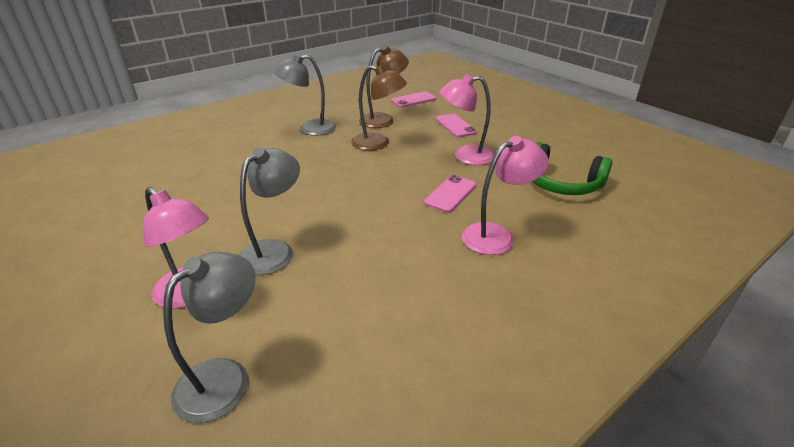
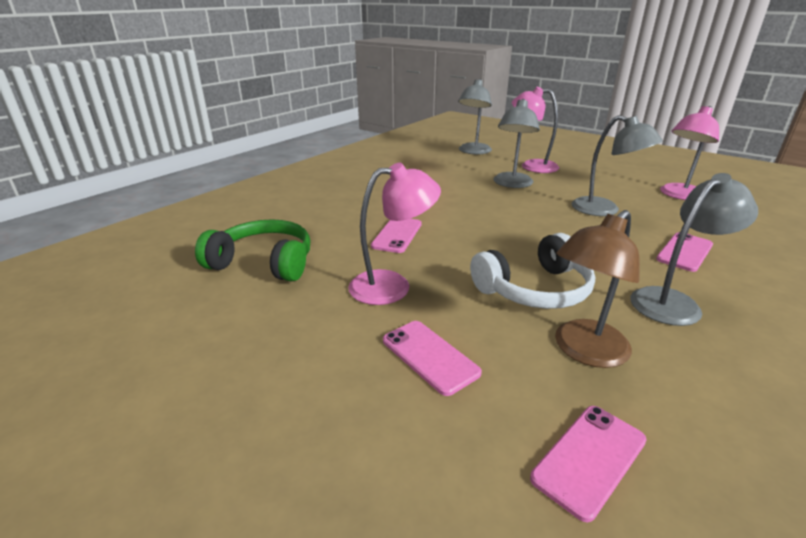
camera: 165 degrees right, 5 degrees down
brown lamp [351,65,407,151] -> white headphones [470,233,595,309]
pink lamp [462,136,549,255] -> pink lamp moved to [660,106,719,200]
none -> grey lamp [572,115,663,216]
none -> pink phone [656,232,713,272]

